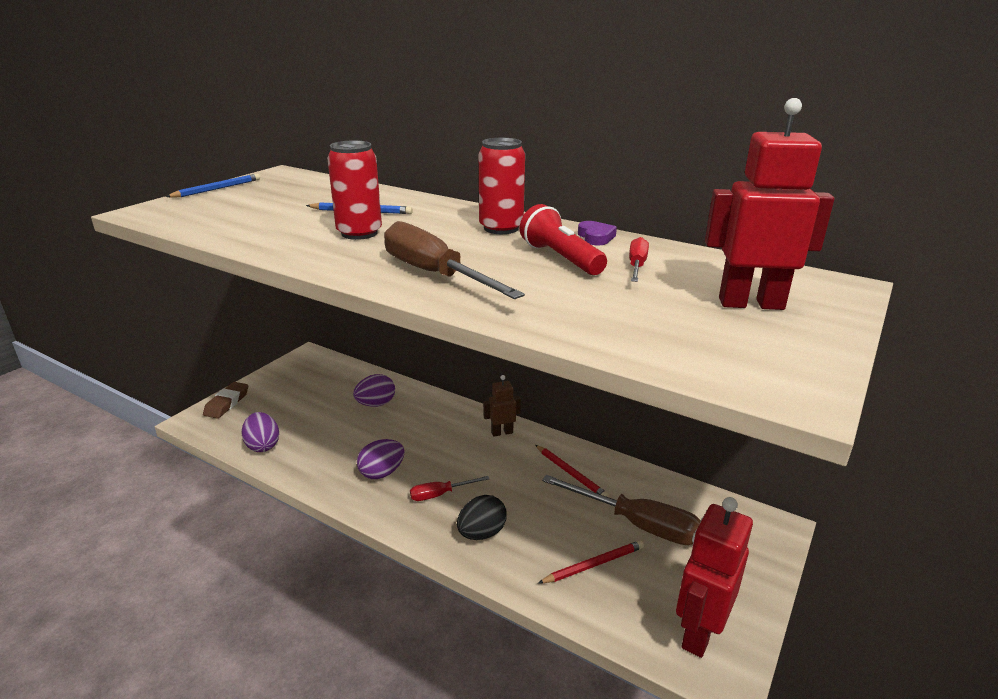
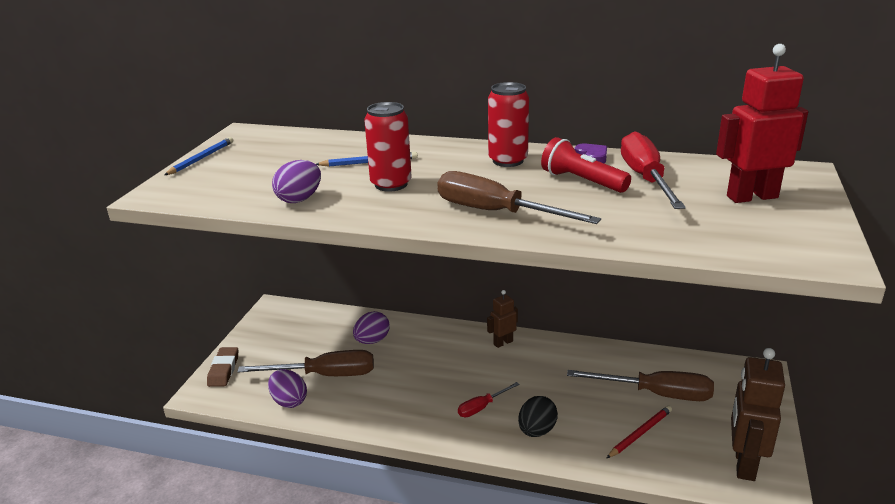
camera: 15 degrees left, 0 degrees up
purple egg [357,439,404,479] -> purple egg moved to [272,160,321,203]
red pencil [535,445,609,497] -> none
red screwdriver [629,237,649,282] -> red screwdriver [621,131,686,209], size x1.93
red robot [676,497,753,658] -> brown robot [731,348,785,481]
none -> brown screwdriver [237,350,374,376]

